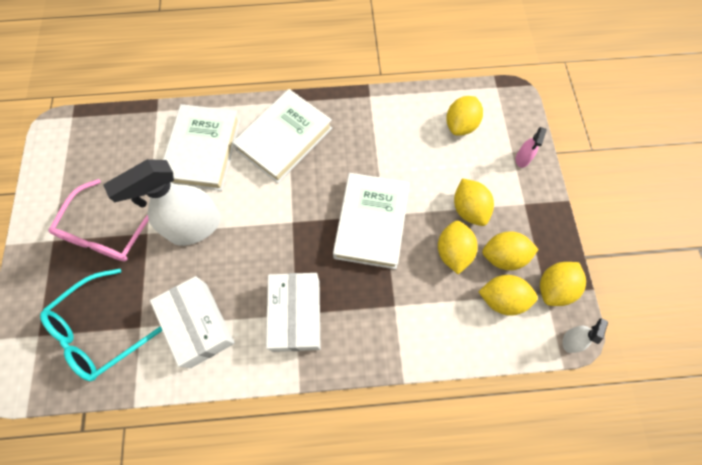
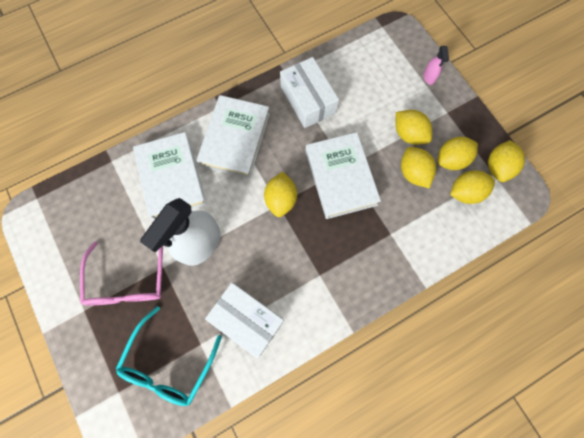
camera: 25 degrees left, 5 degrees up
white box [266,273,321,352] -> white box moved to [280,57,339,128]
yellow lemon [446,96,483,135] -> yellow lemon moved to [264,172,297,217]
white spray bottle [563,318,608,353] -> none

